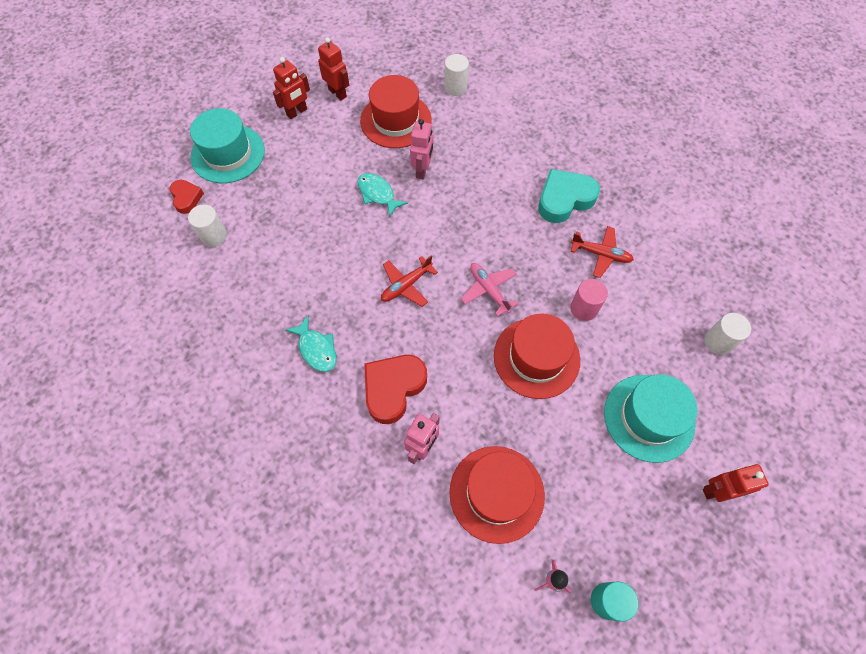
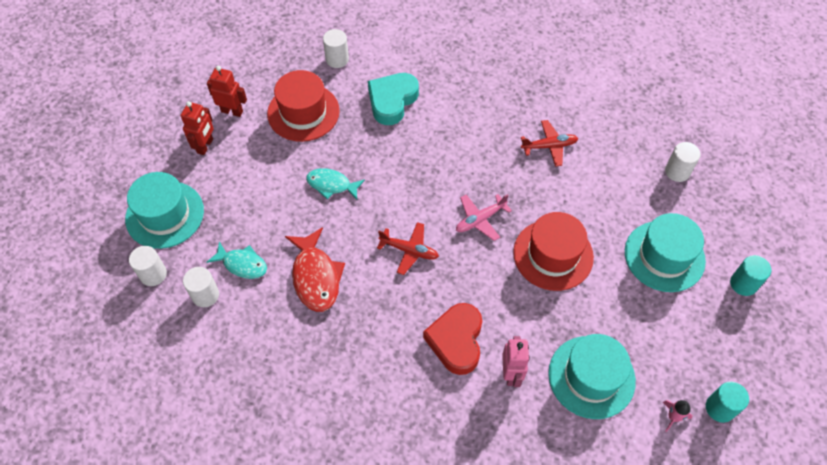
camera: 30 degrees left, 5 degrees down
red heart [169,180,204,214] -> white cylinder [129,246,167,286]
turquoise fish [286,315,337,372] -> turquoise fish moved to [207,242,267,279]
red plane [381,256,438,307] -> red plane turned 90 degrees counterclockwise [377,222,439,275]
pink robot [410,119,433,179] -> none
red hat [449,446,545,544] -> turquoise hat [548,334,636,419]
pink plane [461,263,518,316] -> pink plane turned 60 degrees counterclockwise [456,194,512,241]
turquoise heart [538,169,600,223] -> turquoise heart moved to [368,73,419,125]
pink cylinder [570,279,608,321] -> none
red robot [703,464,769,502] -> turquoise cylinder [730,255,771,296]
none -> red fish [285,227,345,312]

